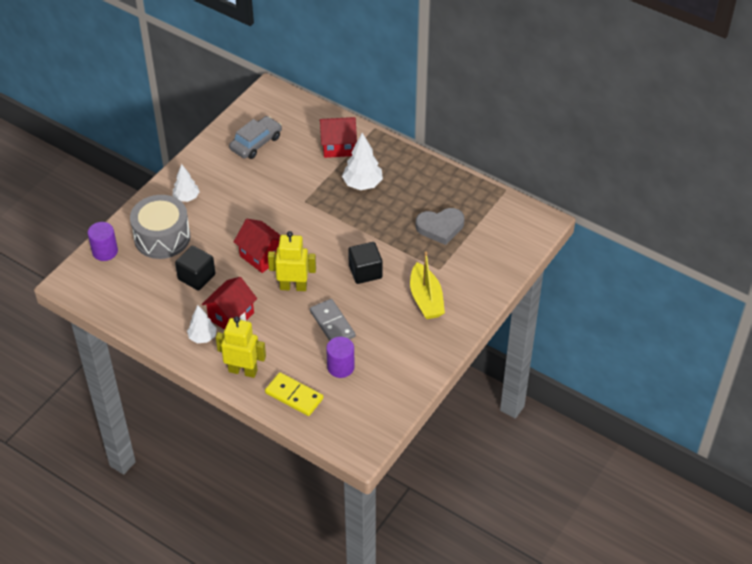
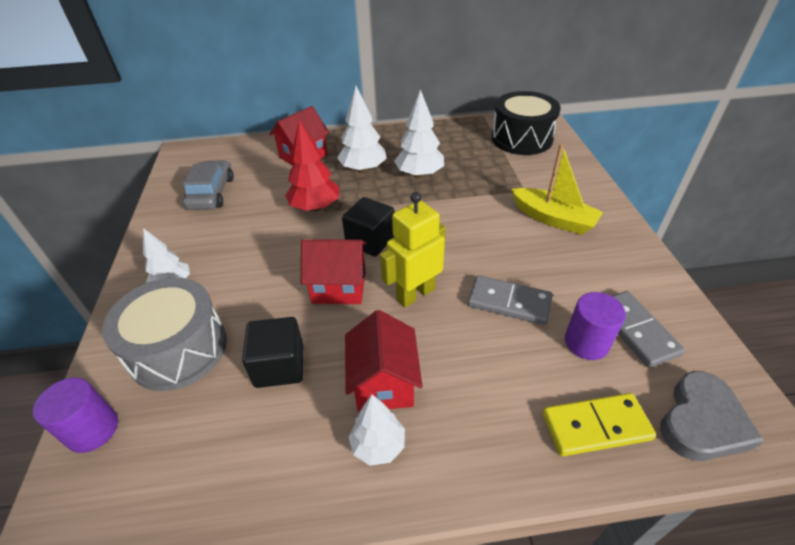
camera: 40 degrees left, 5 degrees down
yellow robot [216,316,266,378] -> none
black cube [348,242,383,284] -> black cube moved to [342,197,394,256]
grey heart [416,208,464,245] -> grey heart moved to [660,371,764,461]
none -> red tree [285,120,339,212]
none -> white tree [394,89,444,178]
none -> black drum [491,91,561,155]
none -> grey domino [612,291,685,368]

